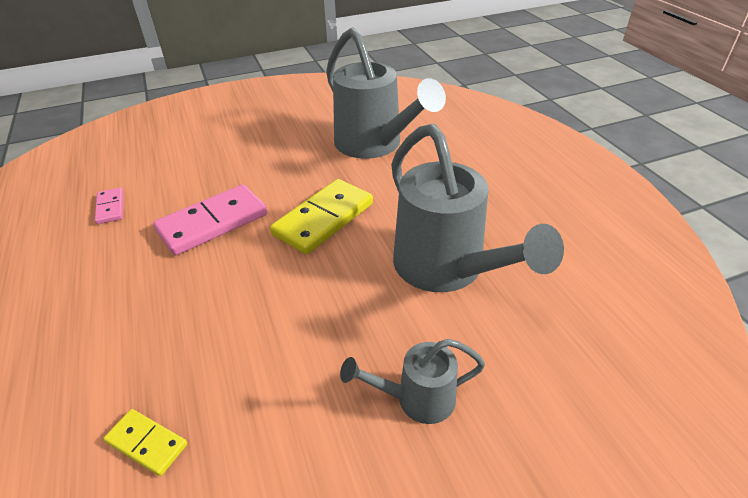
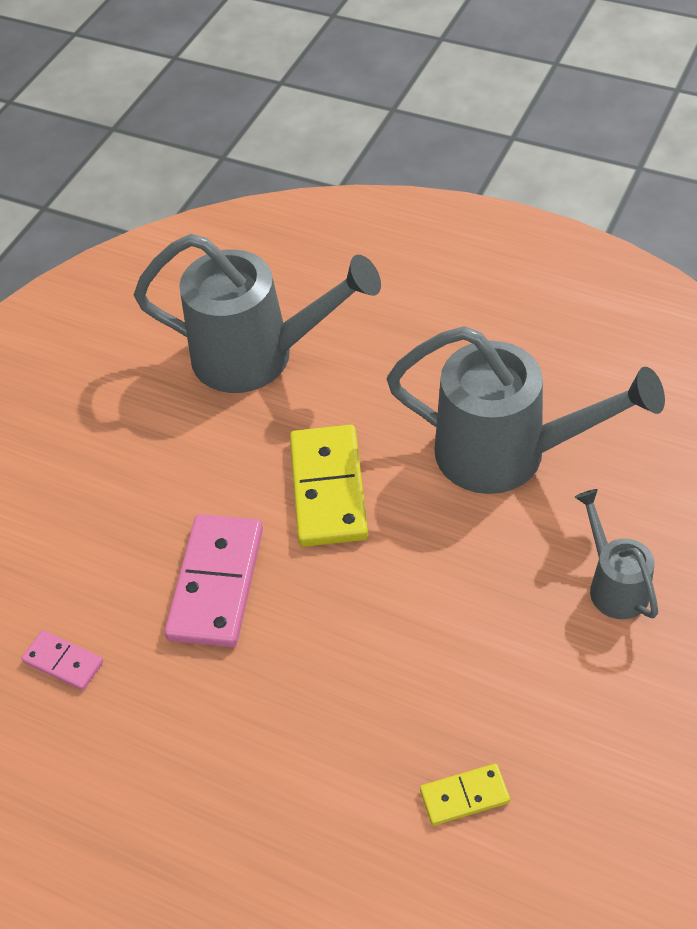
camera: 40 degrees left, 10 degrees up
grey watering can [340,339,485,424] -> grey watering can turned 120 degrees clockwise [575,489,658,619]

